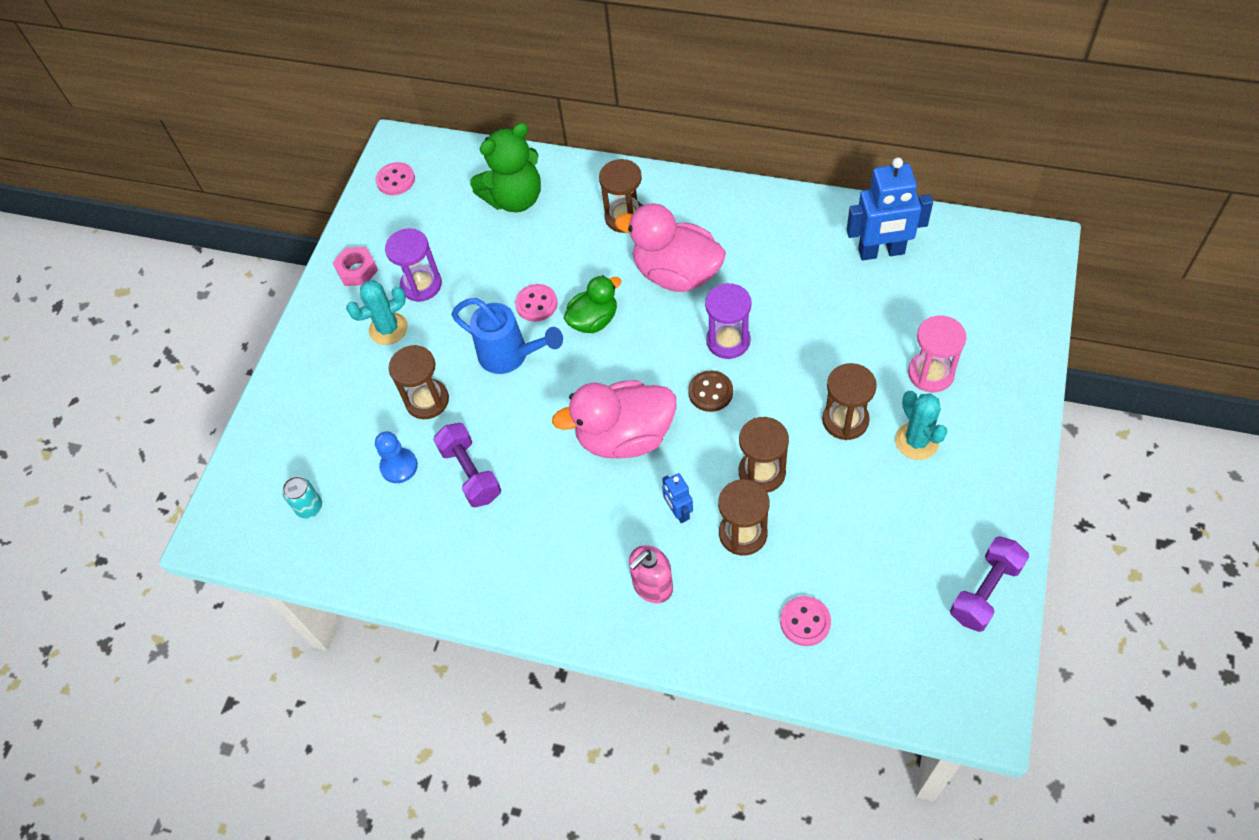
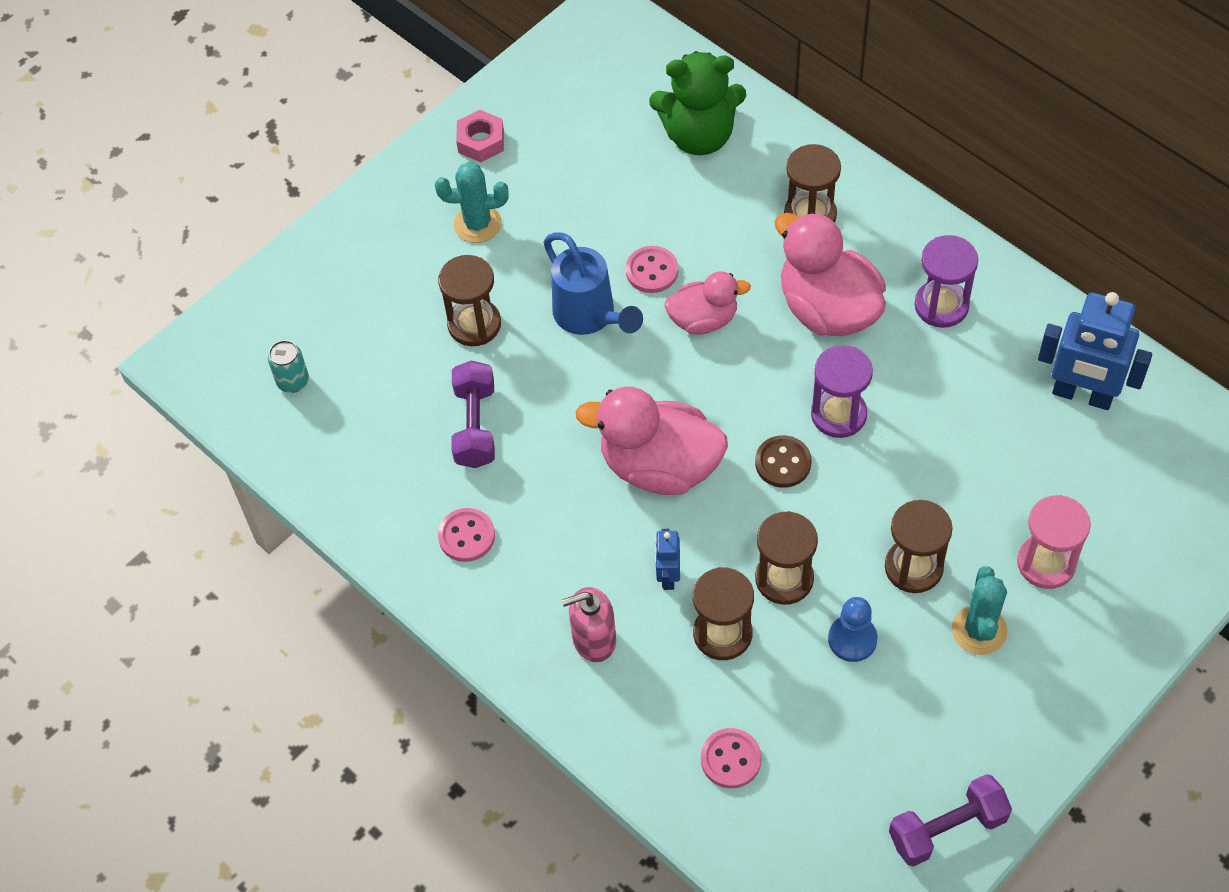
camera: 25 degrees right, 0 degrees up
pink button [375,162,415,195] -> pink button moved to [438,508,495,562]
blue pawn [375,431,418,483] -> blue pawn moved to [828,597,878,662]
purple hourglass [385,228,442,302] -> purple hourglass moved to [915,235,978,328]
green duck [564,275,621,333] -> pink duck [664,271,751,335]

